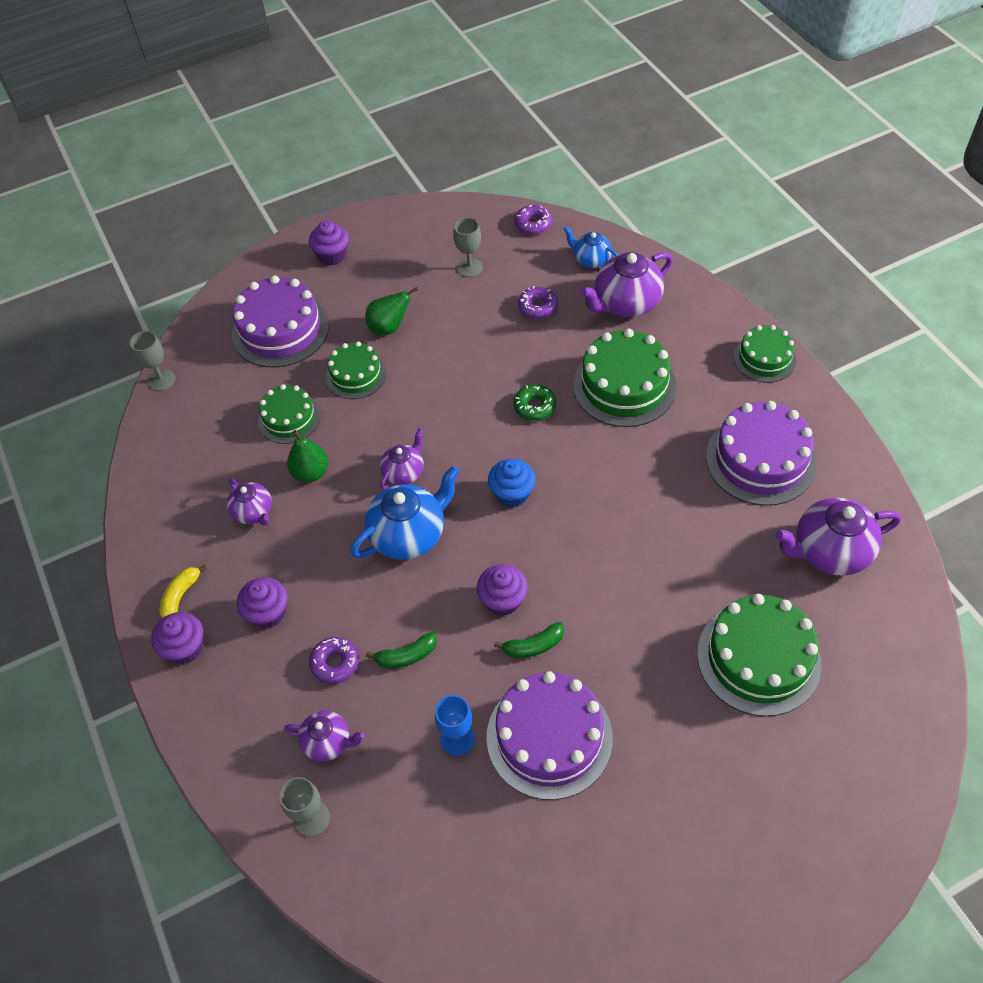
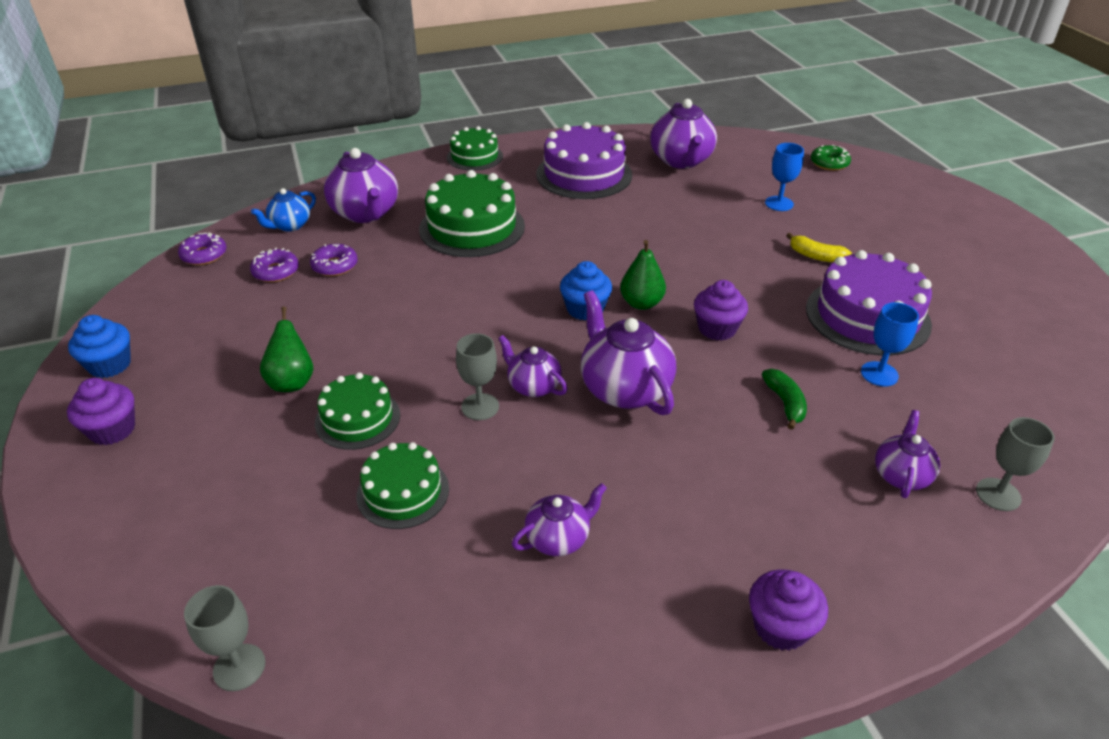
camera: 85 degrees left, 15 degrees down
yellow banana [159,565,207,618] -> yellow banana moved to [786,233,852,262]
purple cake [232,275,329,368] -> none
purple cupcake [237,577,287,629] -> none
green pear [287,430,328,482] -> green pear moved to [620,240,666,310]
purple donut [309,637,359,684] -> purple donut moved to [250,248,299,282]
blue teapot [351,466,460,560] -> purple teapot [581,290,676,415]
grey goblet [453,217,483,277] -> grey goblet moved to [456,333,499,420]
green banana [494,622,564,658] -> none
green donut [514,384,556,421] -> green donut moved to [811,145,851,171]
green cake [697,594,822,716] -> blue goblet [765,143,804,211]
none -> blue cupcake [68,315,131,378]

